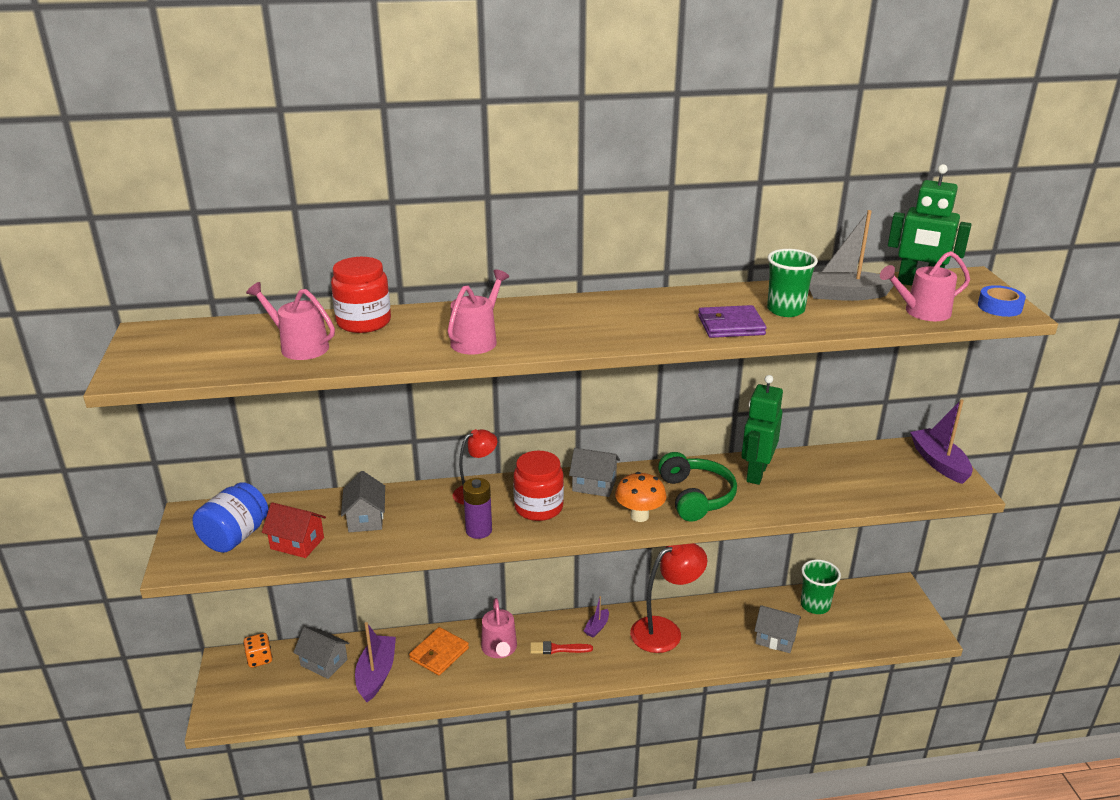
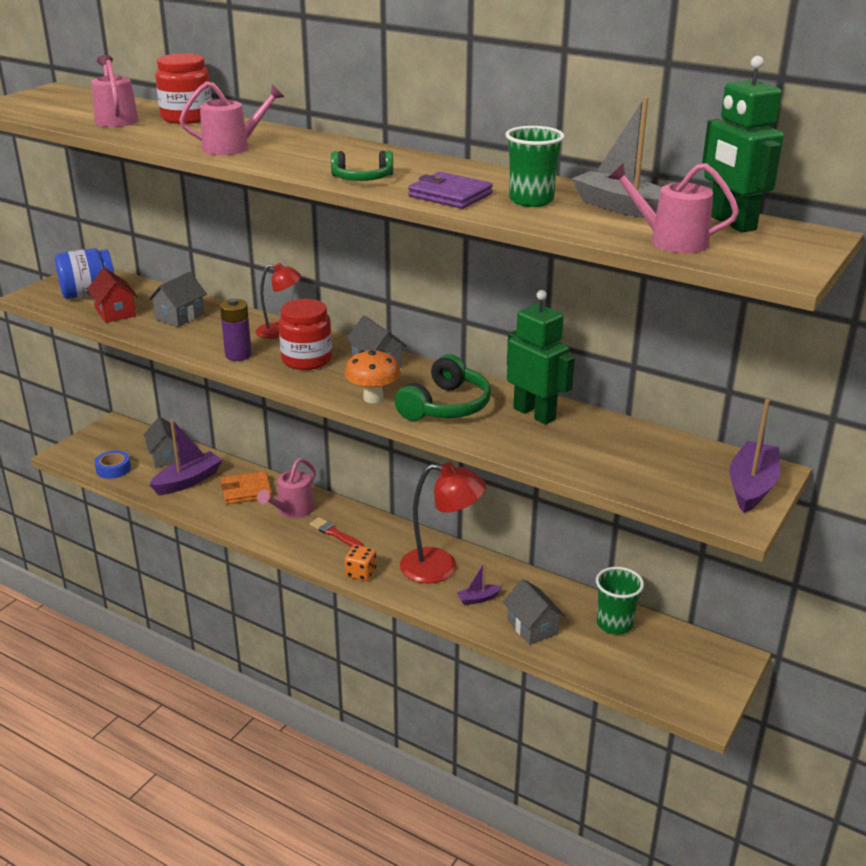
camera: 40 degrees right, 0 degrees up
orange dice [243,633,272,668] -> orange dice moved to [345,545,376,581]
purple boat [584,596,609,638] -> purple boat moved to [456,562,502,605]
green robot [741,375,783,485] -> green robot turned 75 degrees clockwise [507,290,575,425]
blue tape [978,285,1026,317] -> blue tape moved to [95,451,131,479]
none -> green headphones [331,150,393,181]

